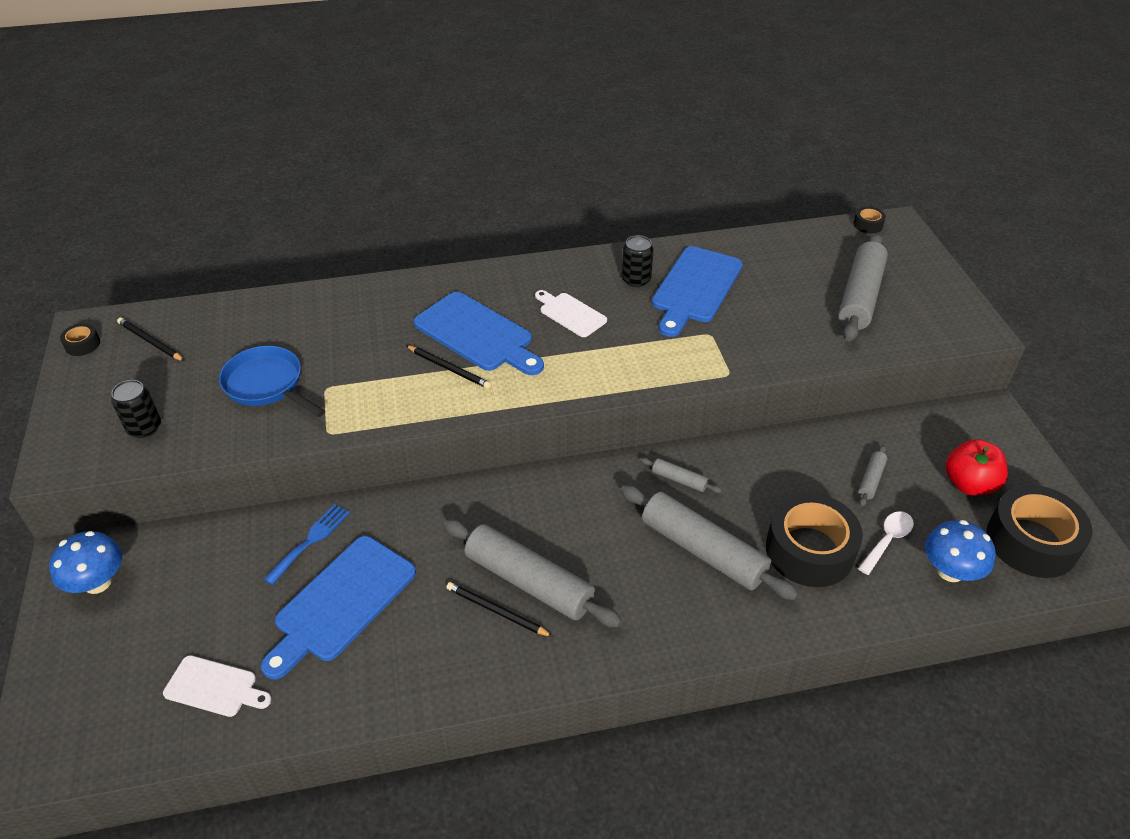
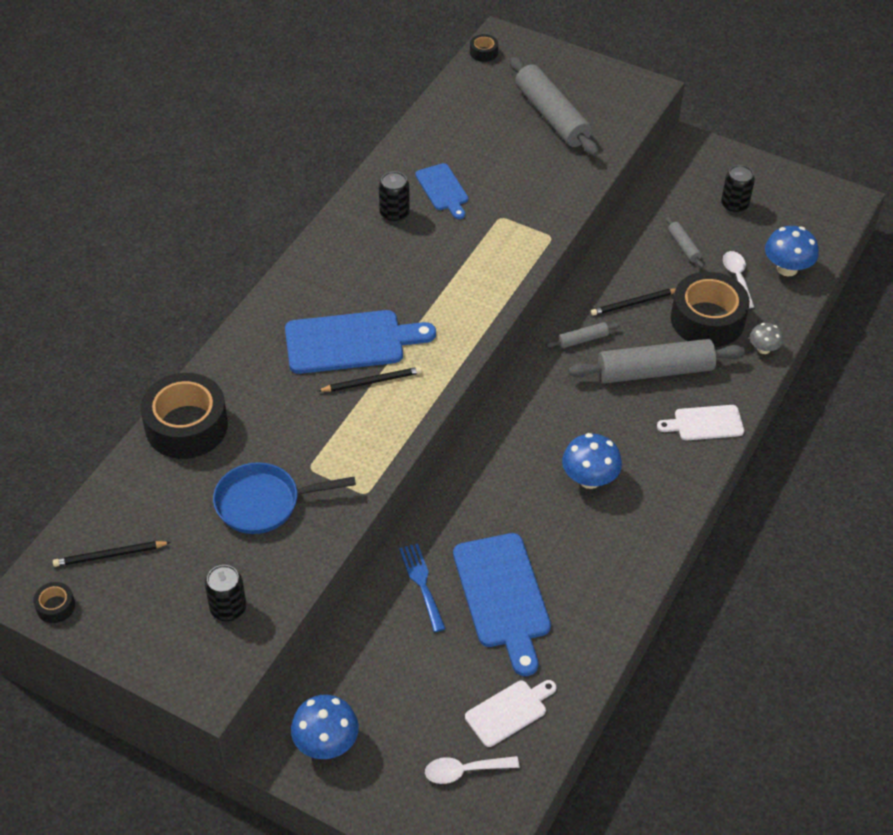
camera: 50 degrees left, 5 degrees up
grey rolling pin [443,519,622,627] -> blue mushroom [562,433,622,489]
black pencil [446,582,553,637] -> black pencil moved to [591,288,676,316]
white cutting board [535,290,607,337] -> white cutting board moved to [657,405,744,440]
blue cutting board [652,246,743,337] -> blue cutting board [415,163,468,219], size x0.57
red apple [945,439,1008,495] -> black can [721,165,755,213]
black tape [987,485,1093,578] -> black tape moved to [140,373,228,459]
none -> white spoon [425,756,519,784]
none -> grey mushroom [750,323,783,354]

